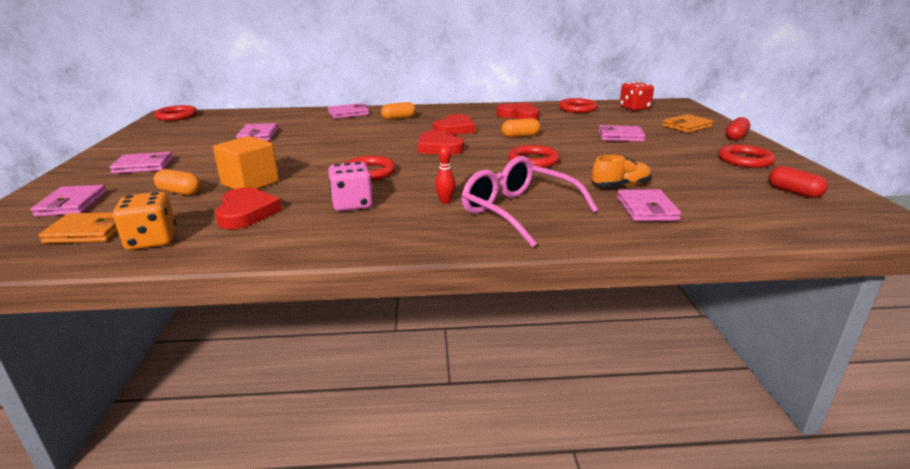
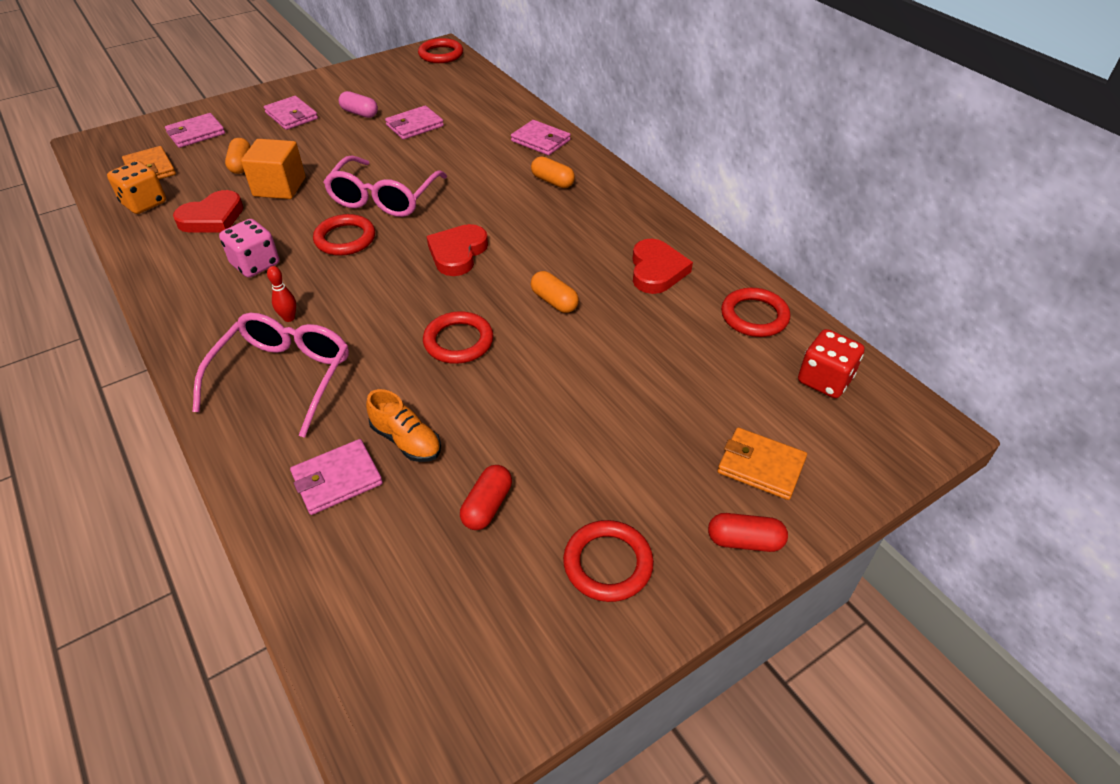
camera: 60 degrees right, 20 degrees up
red heart [433,114,475,135] -> none
pink wallet [598,125,646,142] -> none
red capsule [769,166,828,198] -> red capsule moved to [460,465,512,530]
none -> pink glasses [323,156,447,217]
none -> pink capsule [339,91,378,118]

